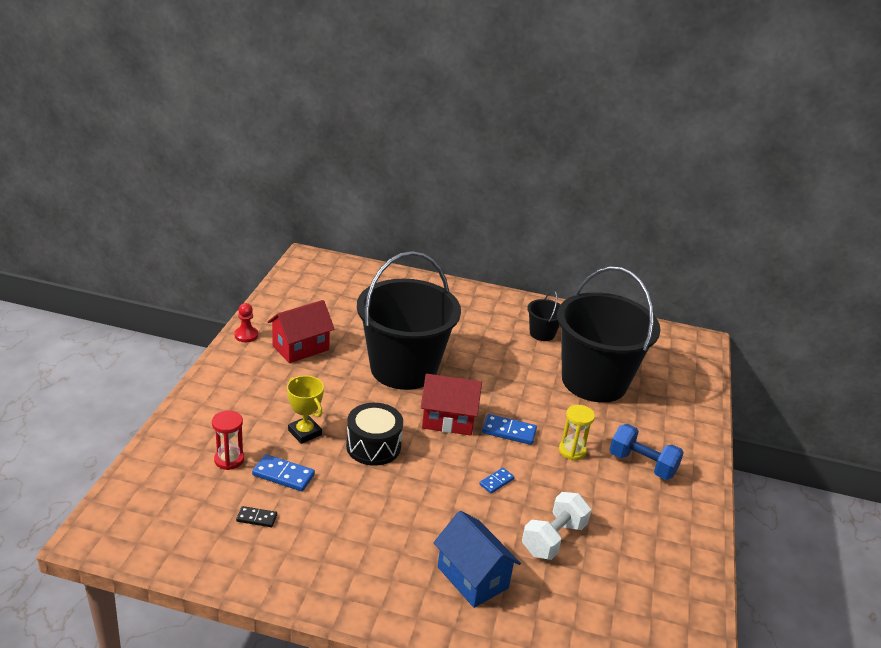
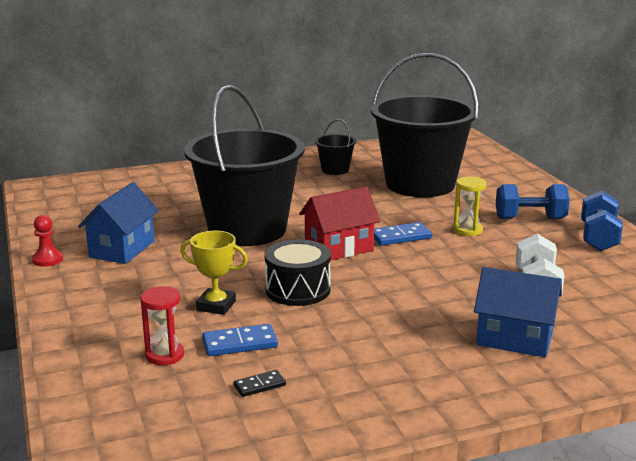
camera: 30 degrees left, 10 degrees down
red house [268,300,335,363] -> blue house [78,182,159,264]
blue domino [479,468,514,494] -> none
none -> blue dumbbell [581,191,623,251]

